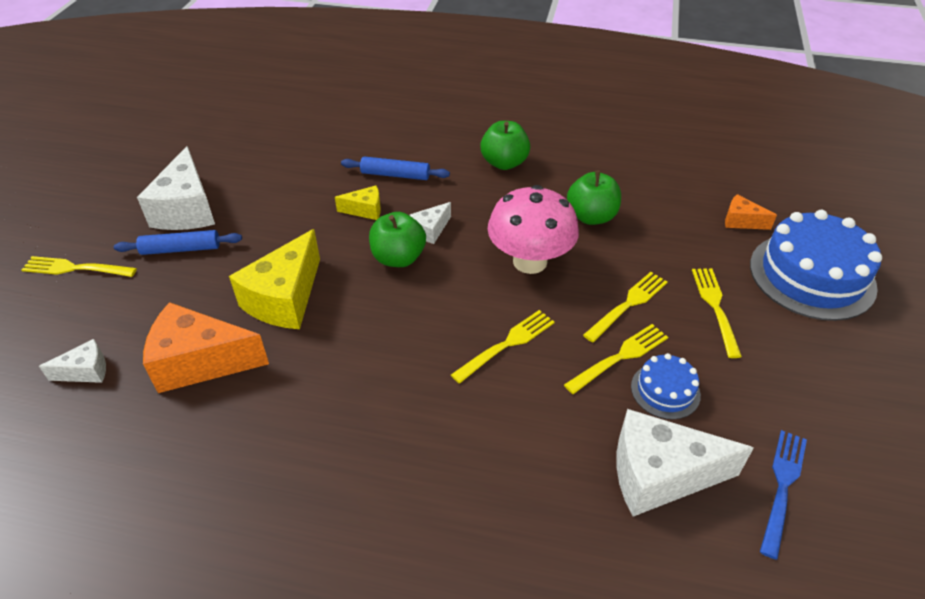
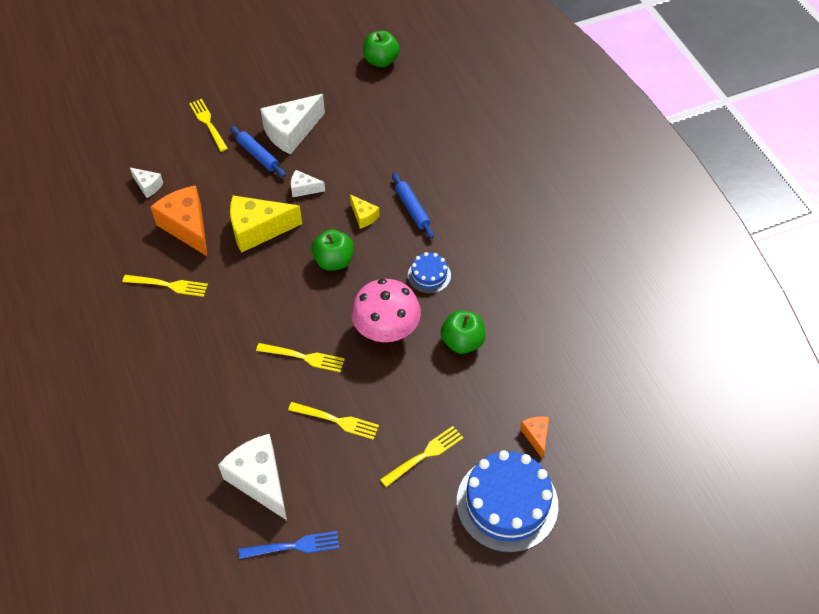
camera: 55 degrees right, 10 degrees up
white cheese [410,202,451,244] -> white cheese moved to [291,170,325,197]
green apple [480,121,530,170] -> green apple moved to [363,31,400,67]
yellow fork [583,272,668,342] -> yellow fork moved to [122,275,208,297]
blue cake [631,353,701,420] -> blue cake moved to [408,252,451,294]

